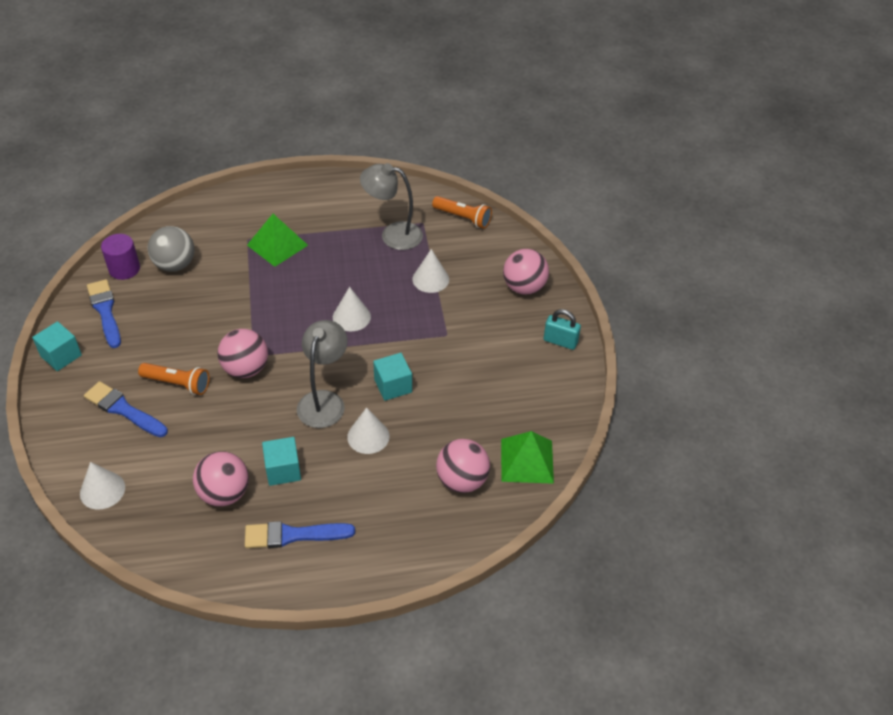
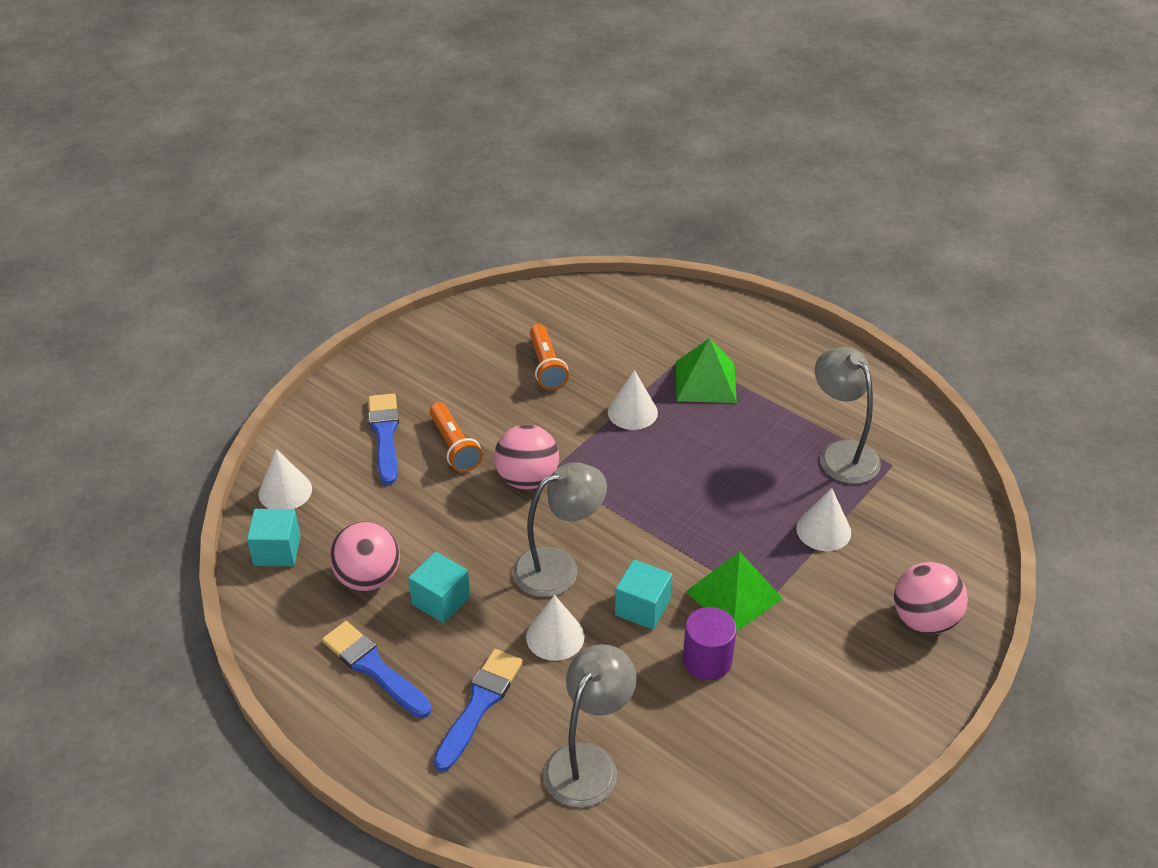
camera: 50 degrees right, 5 degrees down
turquoise cube [32,321,82,371] -> turquoise cube moved to [247,509,301,566]
blue brush [87,279,121,348] -> blue brush moved to [434,649,523,772]
purple cylinder [101,234,140,280] -> purple cylinder moved to [683,607,737,680]
grey ball [147,226,195,272] -> none
white cone [333,287,371,331] -> white cone moved to [608,370,658,430]
orange flashlight [432,196,492,229] -> orange flashlight moved to [530,324,569,390]
pink ball [436,439,490,493] -> grey lamp [543,644,637,807]
green pyramid [501,431,554,484] -> green pyramid moved to [686,551,783,632]
turquoise padlock [544,309,581,350] -> none

